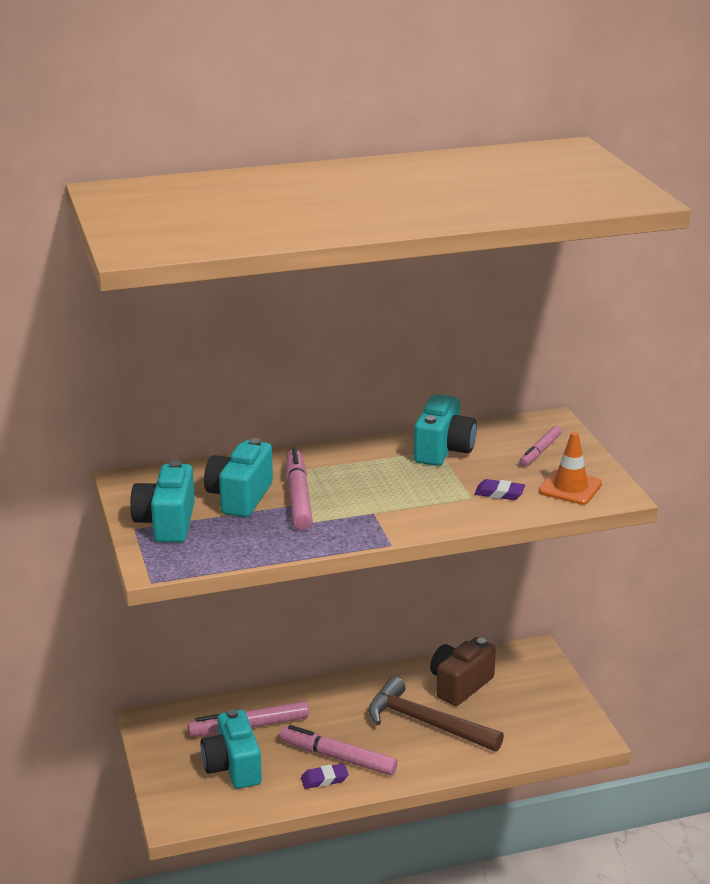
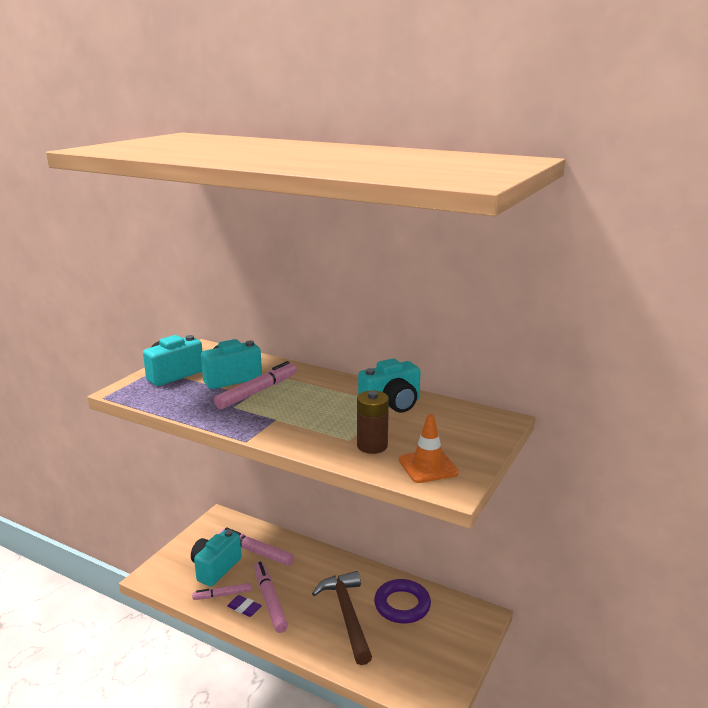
camera: 45 degrees right, 5 degrees down
brown camera [430,637,496,706] -> purple ring [374,579,431,624]
purple eraser [475,479,525,500] -> brown battery [357,391,389,454]
pink marker [520,426,562,467] -> pink marker moved to [192,583,252,600]

